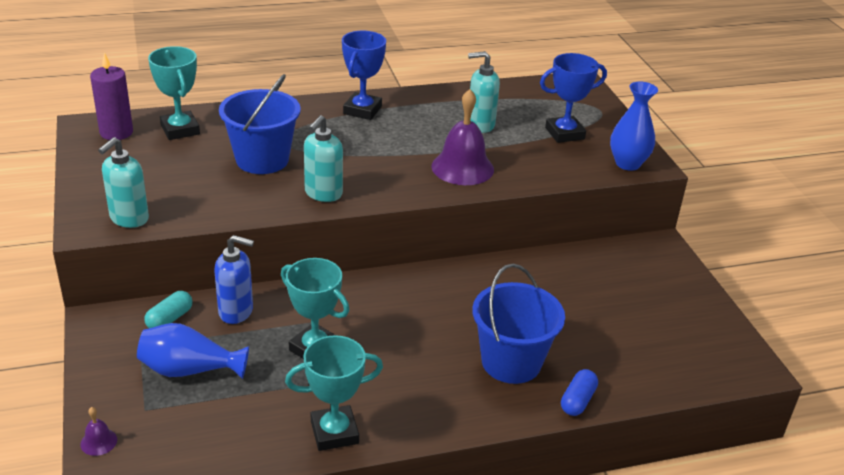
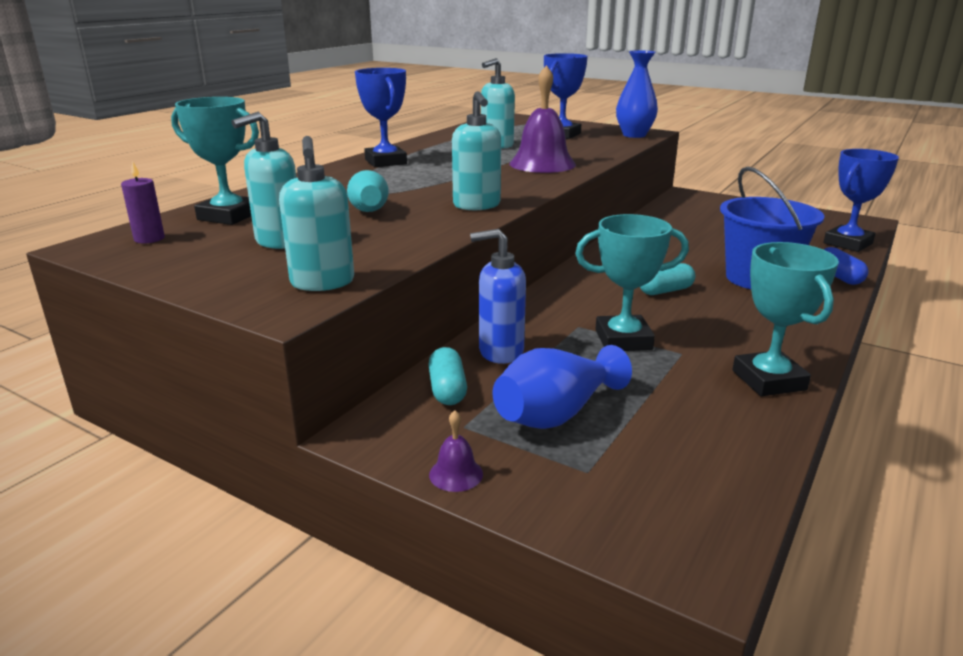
camera: 40 degrees left, 10 degrees down
purple bell [80,407,117,456] -> purple bell moved to [429,410,483,492]
purple candle [90,52,133,140] -> purple candle [121,161,165,243], size x0.60
blue soap dispenser [214,235,254,324] -> blue soap dispenser turned 150 degrees counterclockwise [470,229,526,364]
blue bucket [219,74,301,174] -> turquoise bowling pin [347,170,389,212]
turquoise trophy [285,335,383,451] -> turquoise trophy turned 45 degrees counterclockwise [732,242,839,396]
none -> turquoise soap dispenser [231,112,296,249]
none -> turquoise capsule [640,263,695,295]
none -> blue trophy [823,149,899,252]

